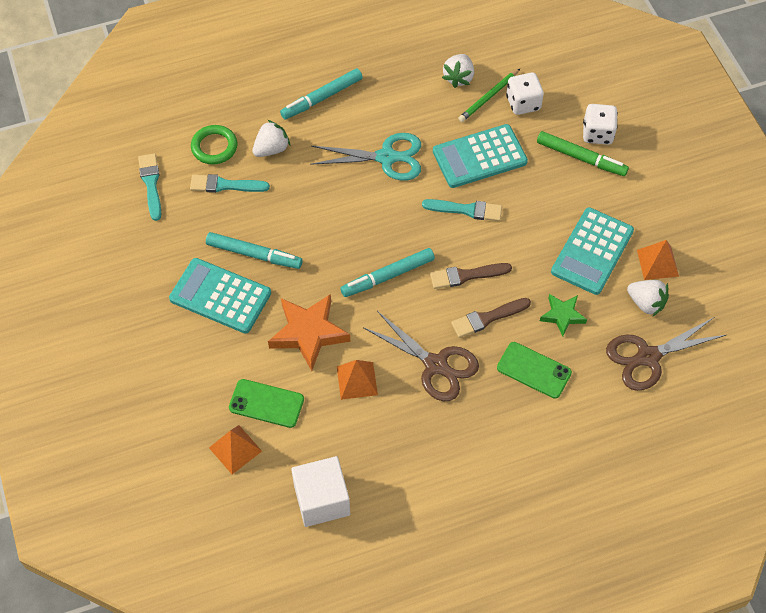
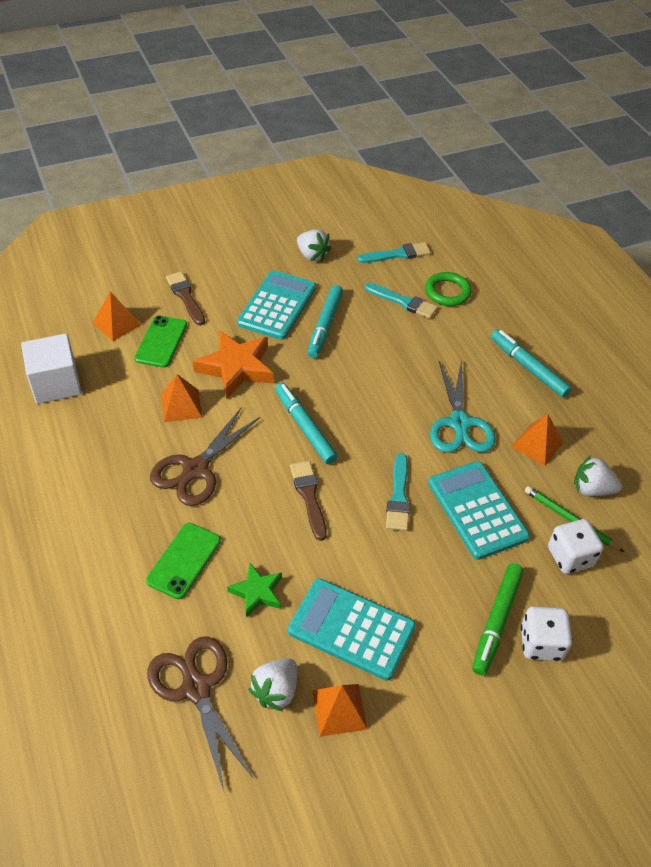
camera: 85 degrees right, 10 degrees down
turquoise brush [190,174,270,193] -> turquoise brush turned 120 degrees clockwise [364,283,438,319]
white strawberry [252,120,290,157] -> white strawberry moved to [297,229,332,262]
brown brush [451,298,531,338] -> brown brush moved to [166,272,205,326]
none -> orange pyramid [511,414,563,466]

